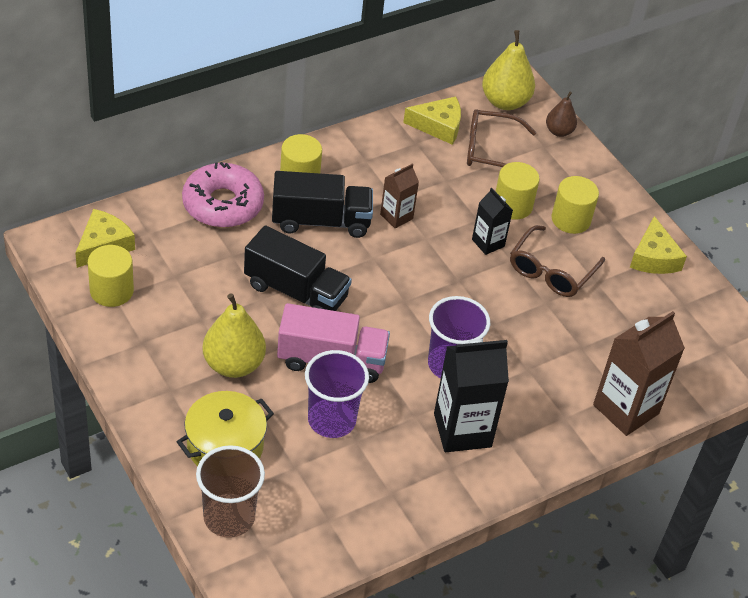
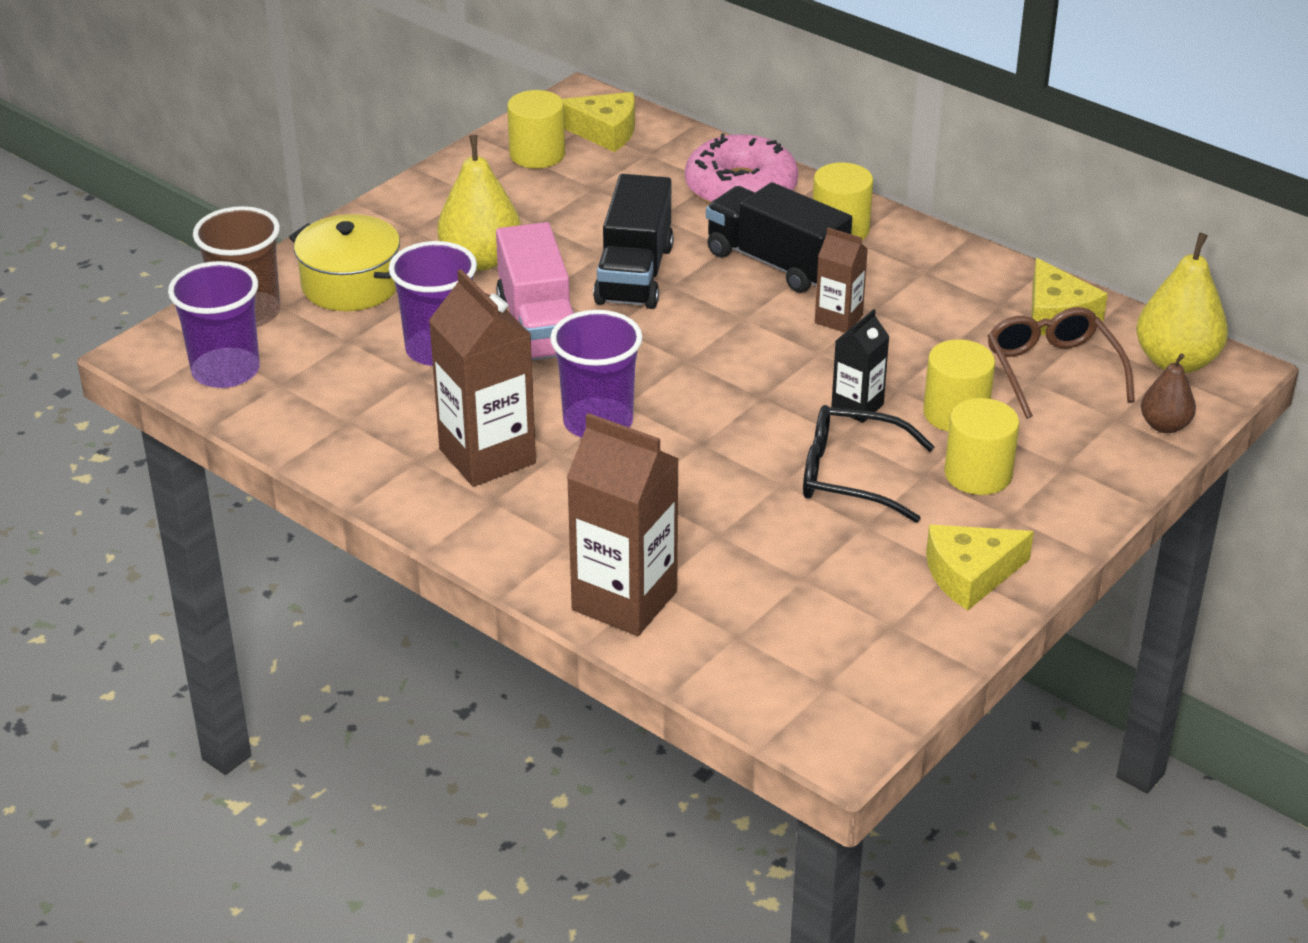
camera: 75 degrees right, 10 degrees down
black truck [272,171,373,238] -> black truck turned 150 degrees clockwise [706,182,852,293]
black carton [434,339,509,452] -> brown carton [429,269,536,487]
brown glasses [510,225,605,297] -> black glasses [803,405,935,523]
none -> purple cup [168,261,260,388]

